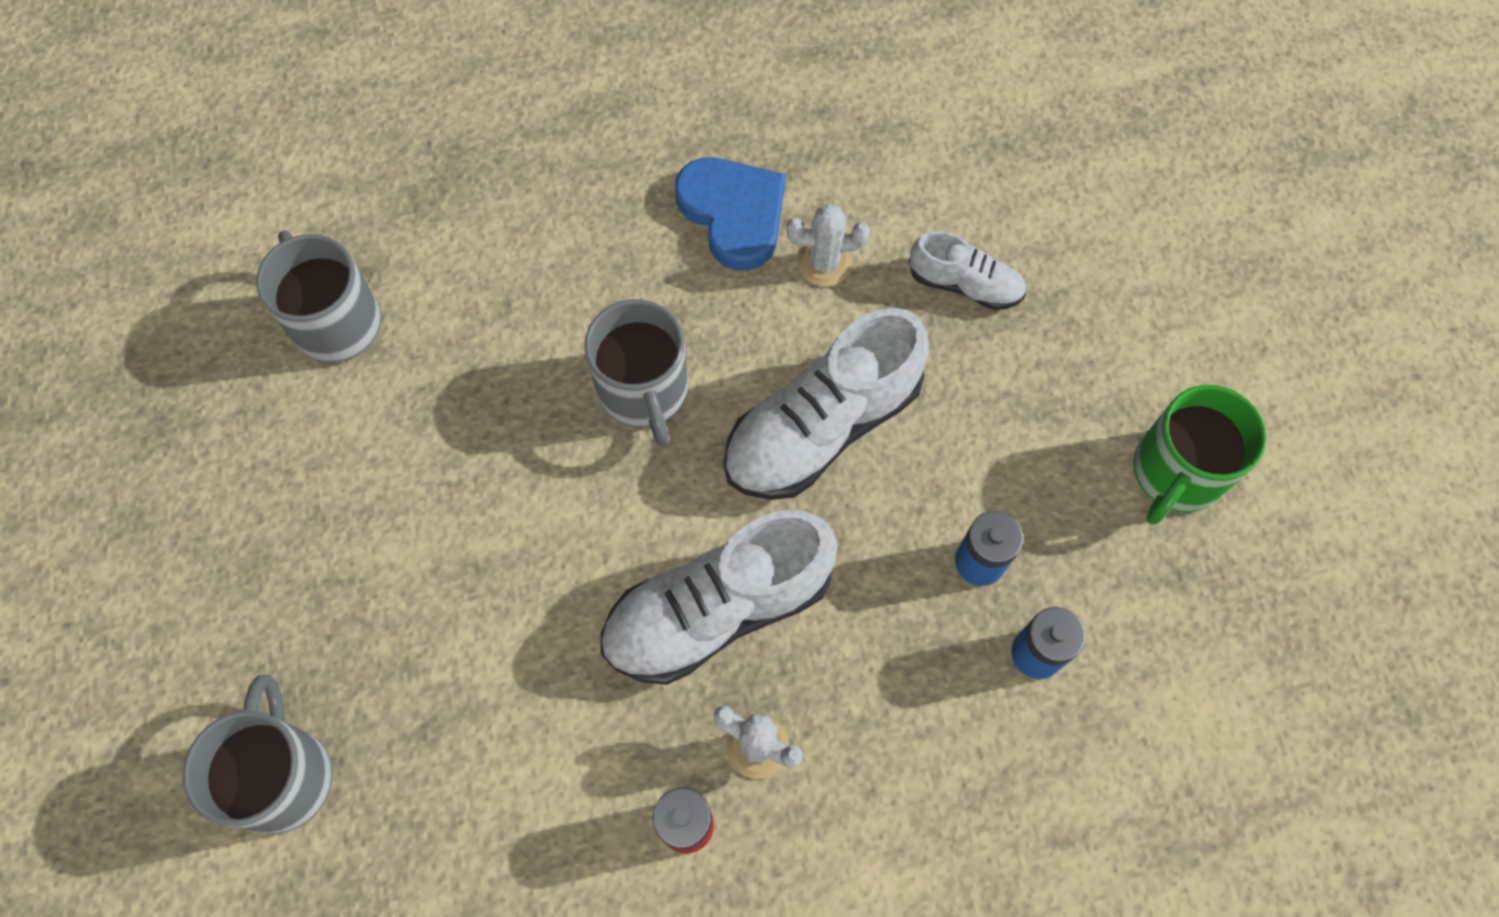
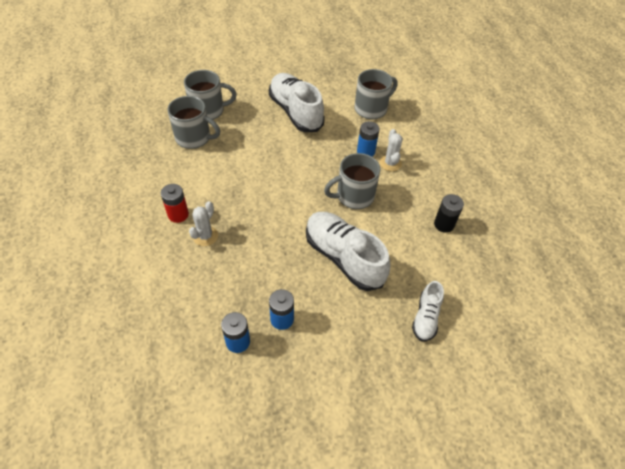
camera: 85 degrees right, 15 degrees down
white shoe [601,510,838,685] -> white shoe moved to [269,73,325,132]
blue heart [675,157,786,271] -> black battery [434,194,464,233]
white cactus [787,204,870,287] -> white cactus moved to [380,129,403,171]
green mug [1133,385,1267,525] -> none
none -> grey mug [168,96,220,149]
none -> blue battery [357,121,380,157]

